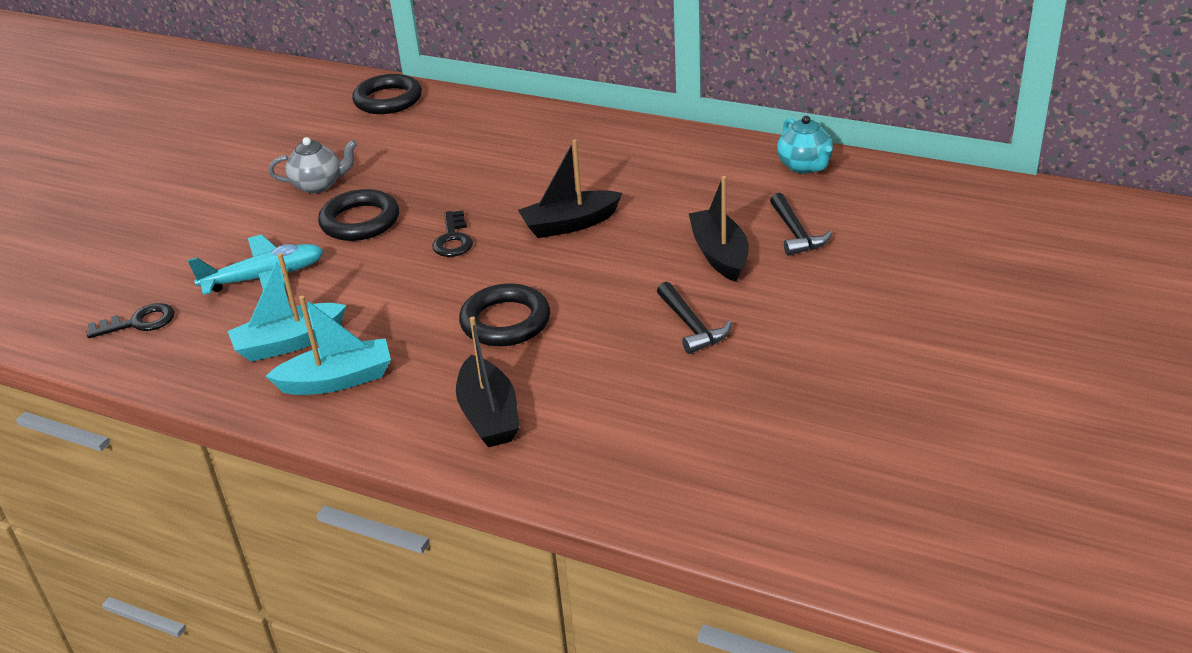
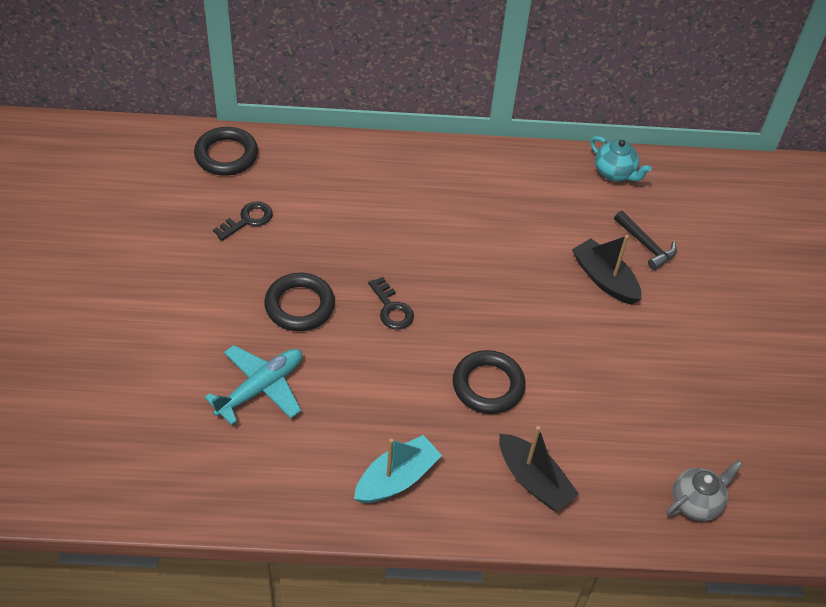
camera: 30 degrees left, 15 degrees up
black key [86,303,174,338] -> black key moved to [213,202,273,241]
turquoise boat [228,253,346,362] -> none
grey teapot [268,137,357,194] -> grey teapot moved to [667,460,743,521]
black boat [518,139,622,238] -> none
black hammer [657,282,732,354] -> none

